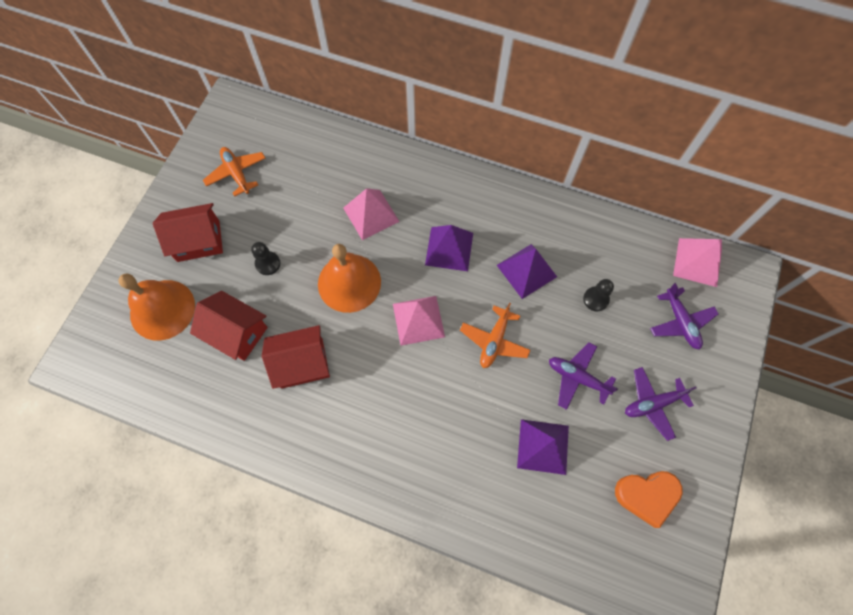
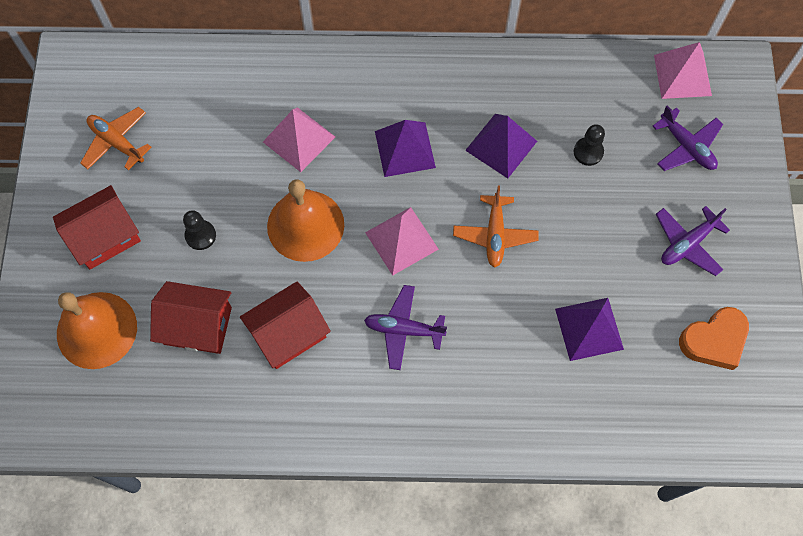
camera: 20 degrees left, 0 degrees up
purple plane [549,342,618,410] -> purple plane moved to [364,285,447,370]

